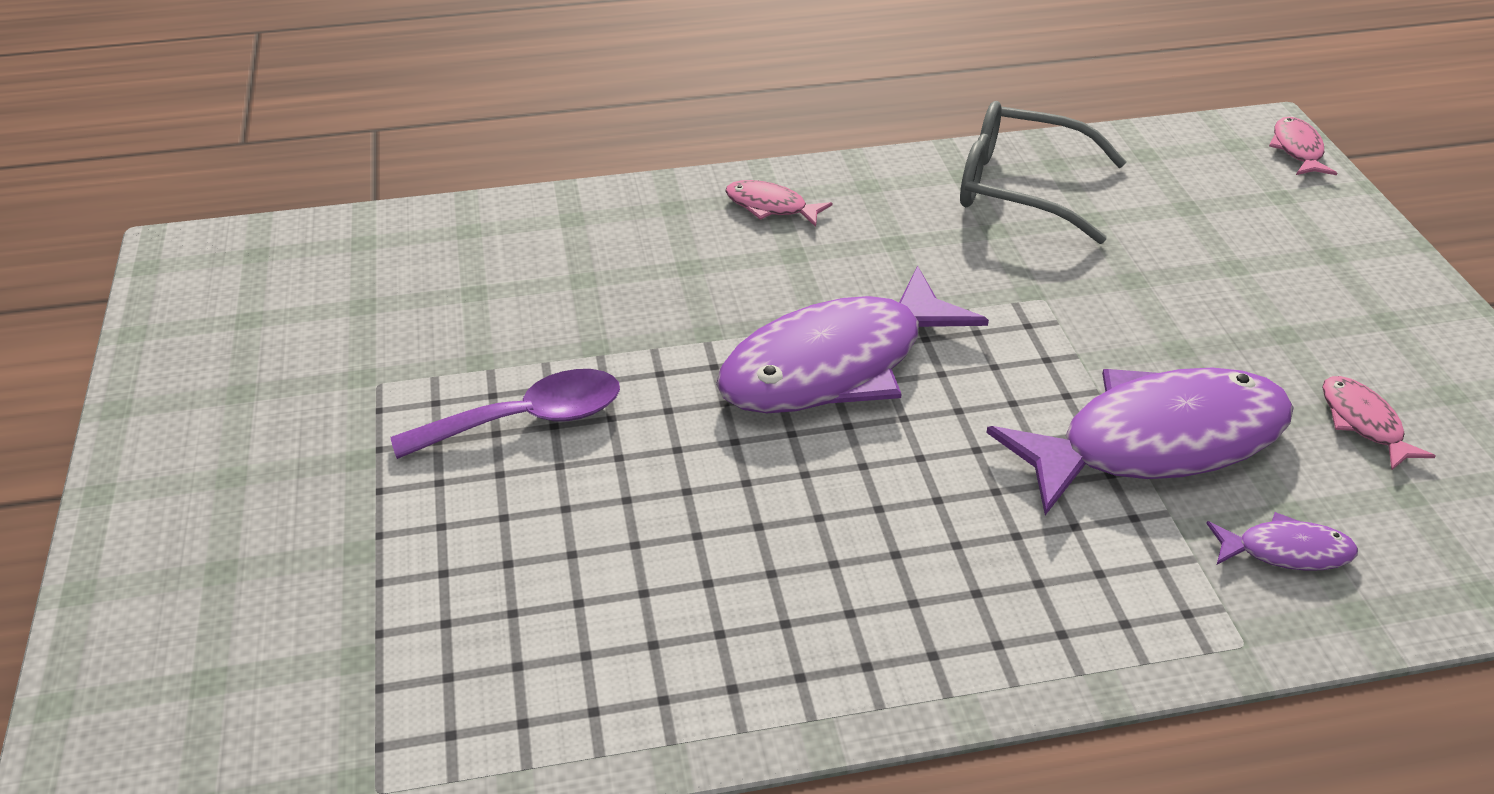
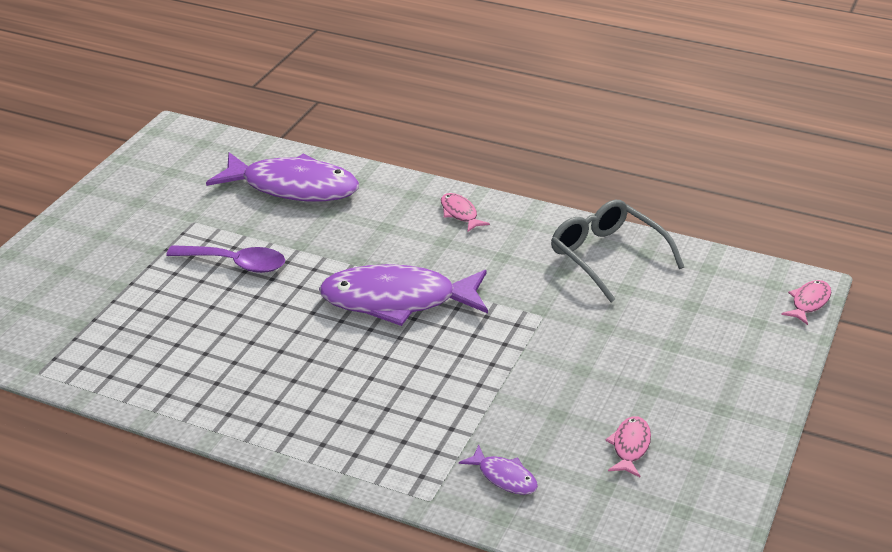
camera: 35 degrees right, 5 degrees down
purple fish [986,368,1294,515] -> purple fish moved to [206,152,359,201]

